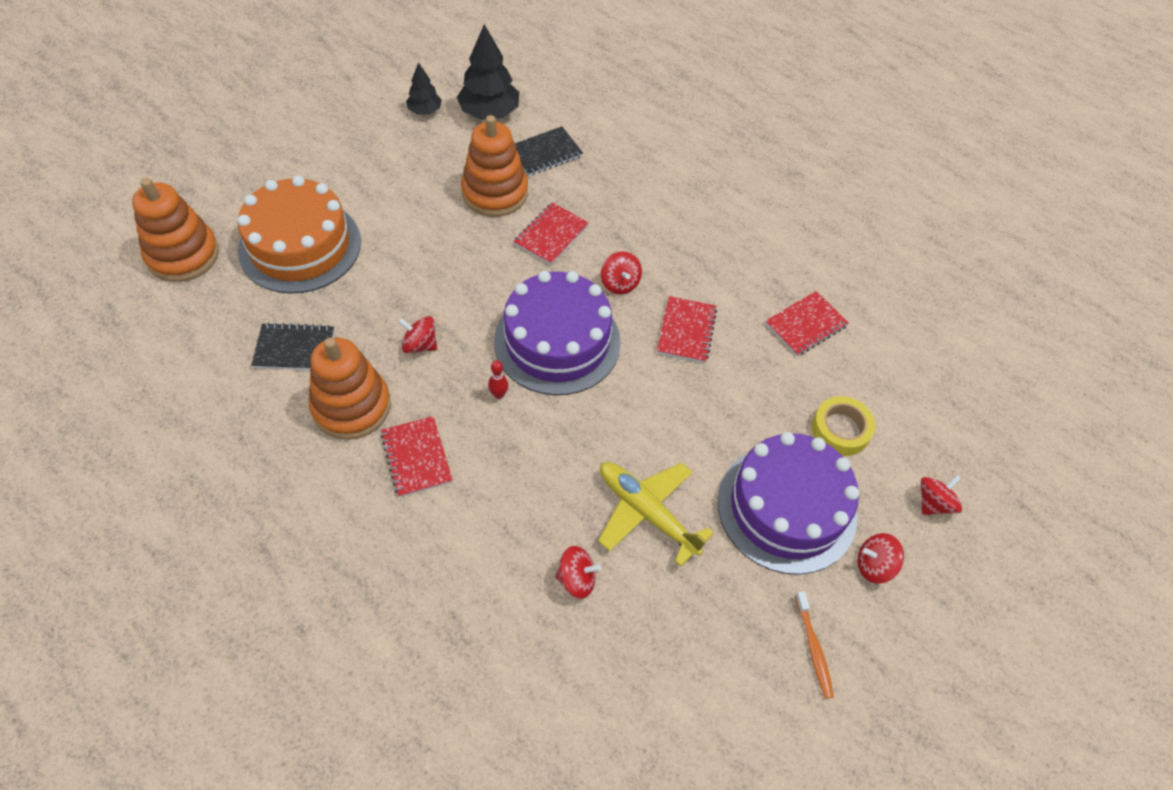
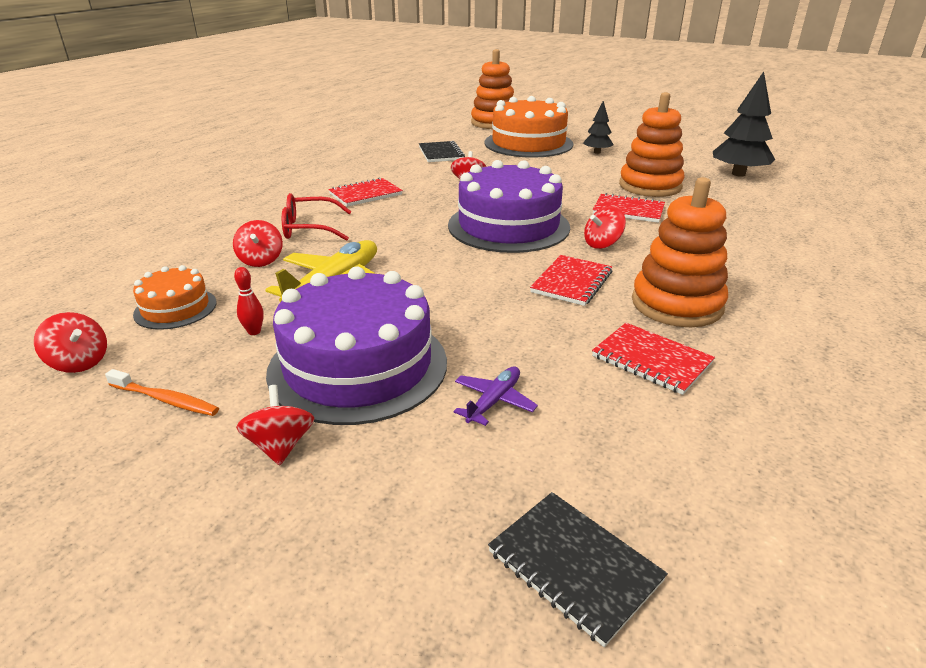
camera: 80 degrees right, 25 degrees down
orange stacking toy [309,338,391,440] -> orange stacking toy moved to [632,177,728,327]
black tree [406,62,442,114] -> black tree moved to [583,101,614,154]
red bowling pin [488,360,508,399] -> red bowling pin moved to [234,267,264,335]
black notebook [515,126,583,176] -> black notebook moved to [488,492,668,647]
red notebook [657,296,717,363] -> red notebook turned 60 degrees counterclockwise [530,255,612,306]
orange toothbrush [795,591,834,699] -> orange toothbrush turned 135 degrees counterclockwise [105,369,219,416]
yellow tape [812,396,875,456] -> purple plane [454,366,538,426]
red spinning top [920,475,962,515] -> red spinning top moved to [34,312,107,373]
none -> orange cake [133,265,217,330]
none -> red glasses [282,193,352,241]

